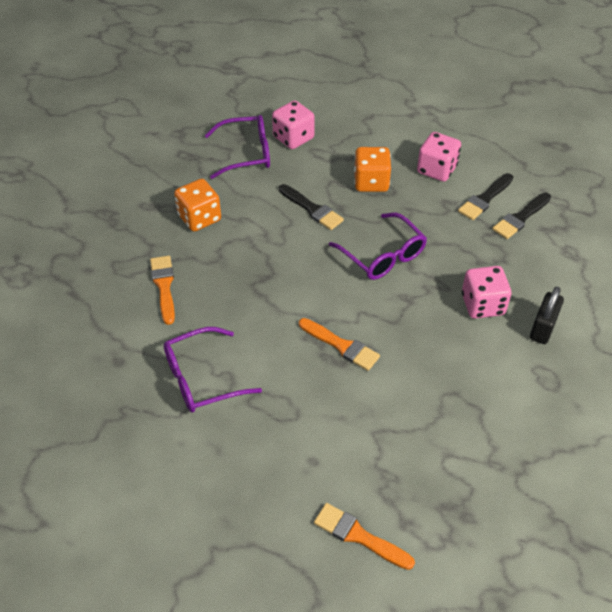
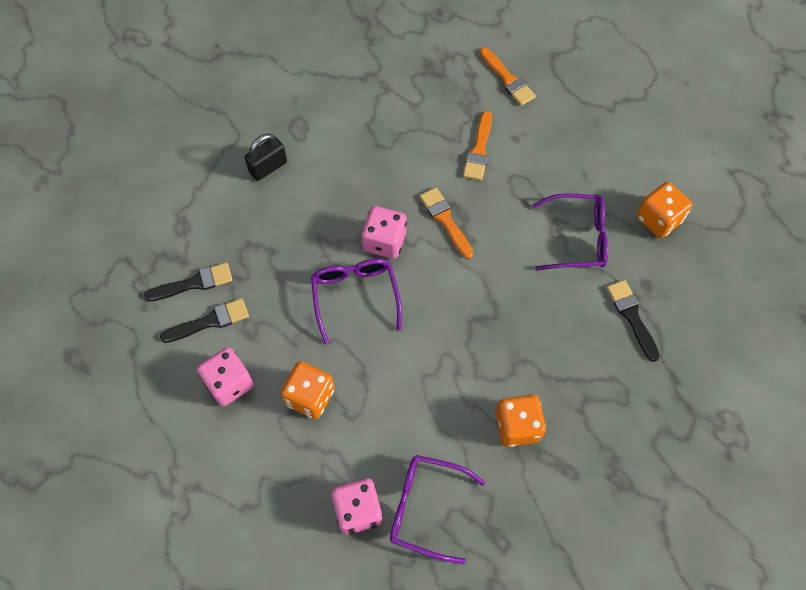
camera: 155 degrees left, 15 degrees up
orange brush [150,256,175,325] -> orange brush moved to [463,111,492,181]
black brush [279,184,344,230] -> black brush moved to [607,280,660,362]
pink dice [462,266,511,319] -> pink dice moved to [361,206,407,259]
none -> orange dice [637,182,693,238]

